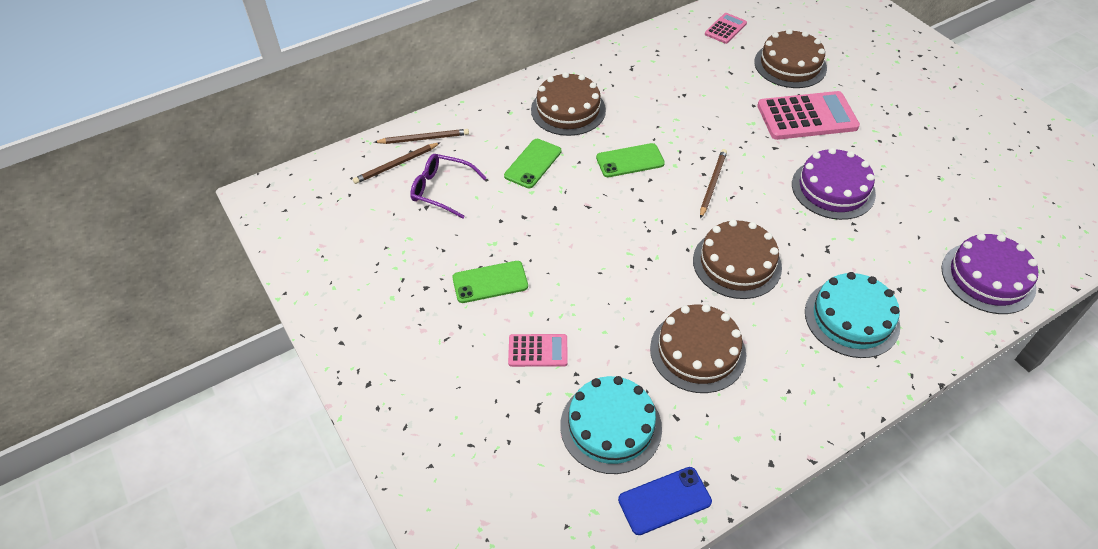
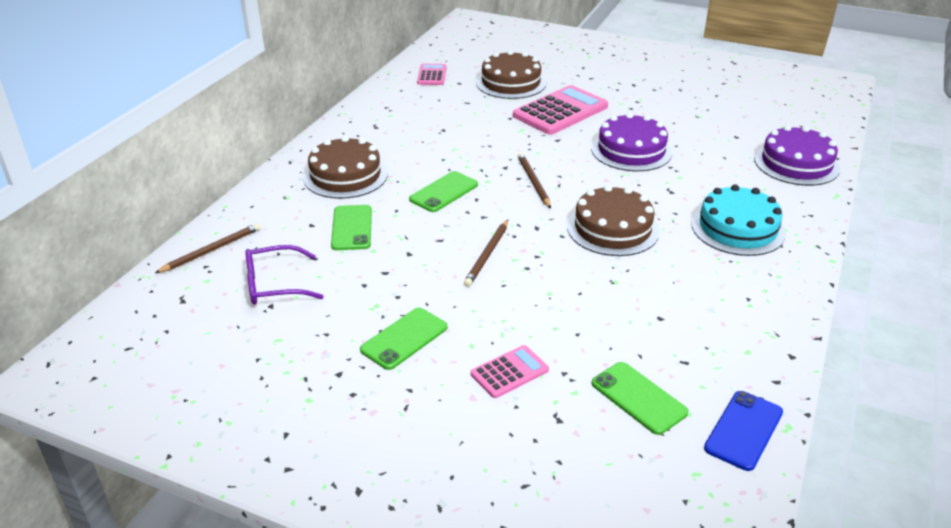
camera: 35 degrees left, 15 degrees down
brown pencil [353,142,441,184] -> brown pencil moved to [464,220,508,287]
turquoise cake [560,376,662,474] -> green phone [592,362,689,435]
brown cake [650,304,746,393] -> none

